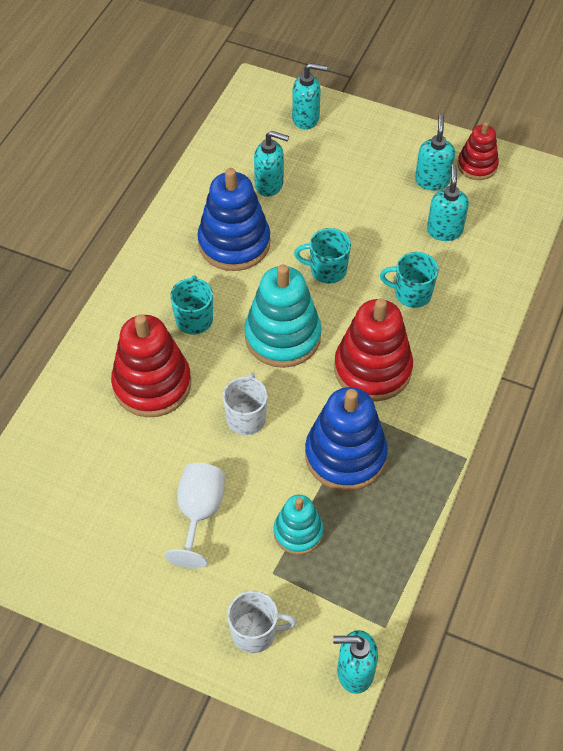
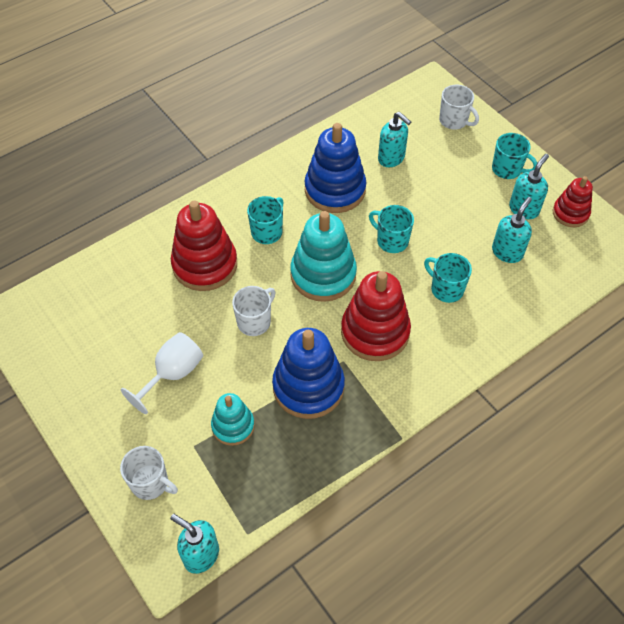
camera: 30 degrees right, 0 degrees up
turquoise soap dispenser [292,63,327,130] -> white mug [439,85,479,130]
none -> turquoise mug [492,133,537,179]

